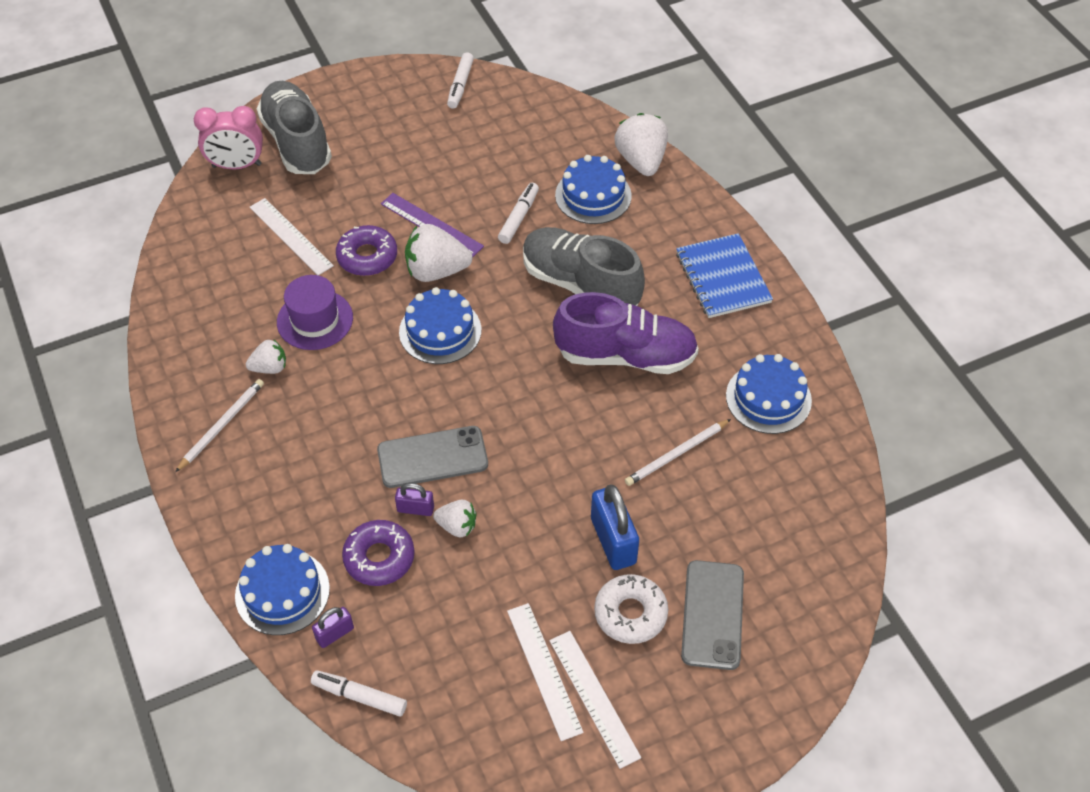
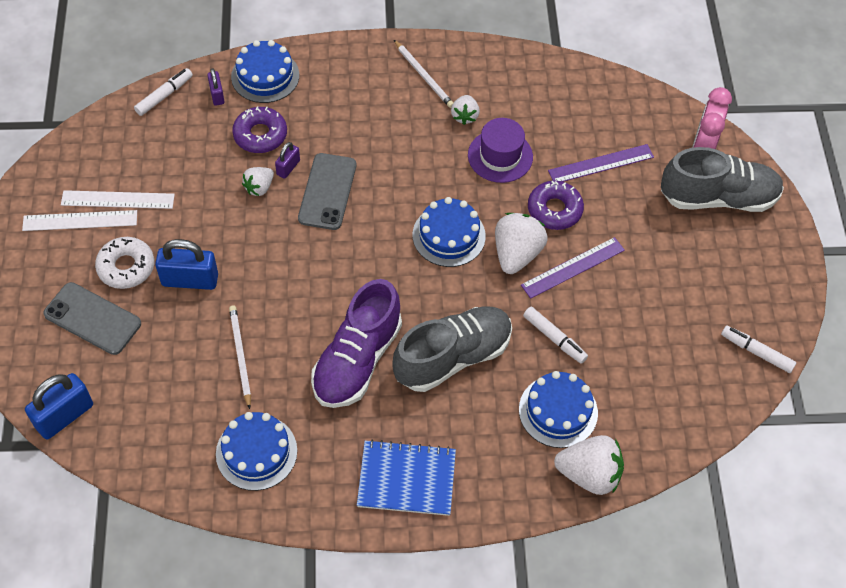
camera: 110 degrees right, 5 degrees up
white ruler [250,198,334,276] -> purple ruler [548,144,654,182]
none -> blue padlock [25,373,93,439]

